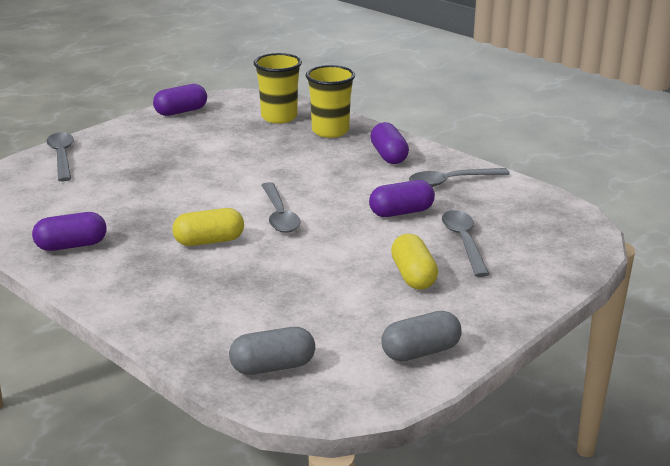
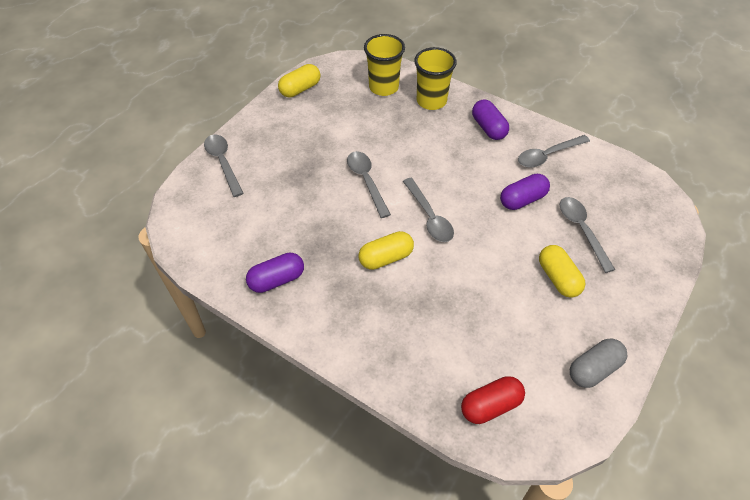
camera: 10 degrees left, 25 degrees up
purple capsule [153,84,207,116] -> yellow capsule [278,64,321,97]
grey capsule [229,327,315,375] -> red capsule [461,376,525,424]
none -> grey spoon [347,151,391,218]

